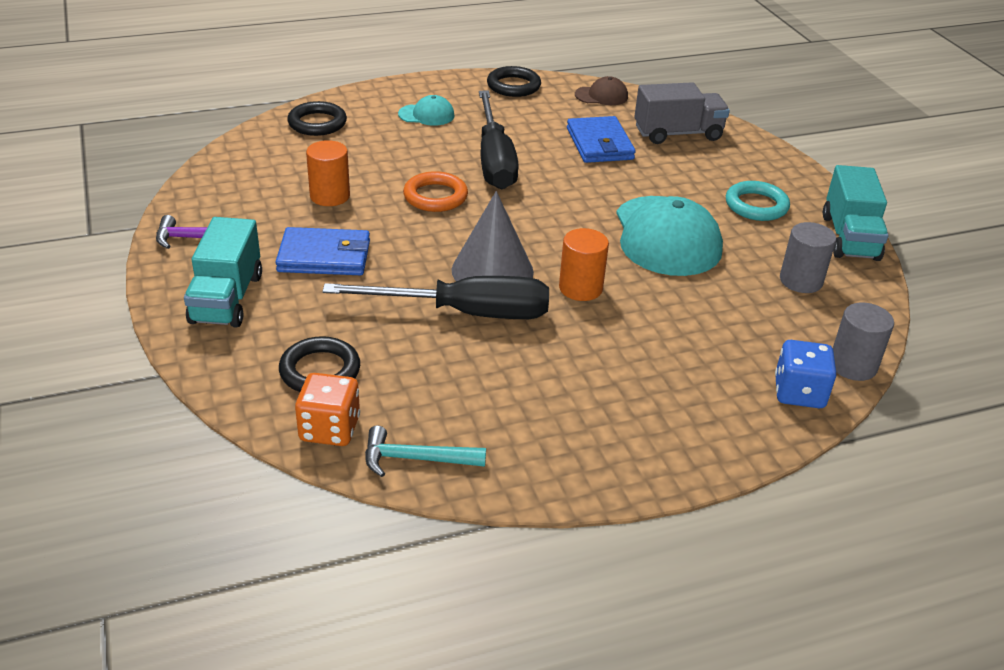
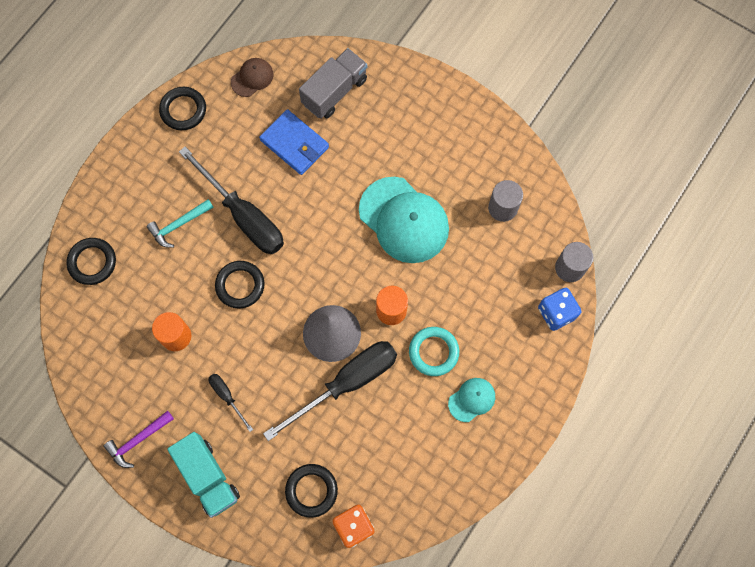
camera: 35 degrees left, 35 degrees up
blue wallet [275,227,370,275] -> black screwdriver [209,374,253,432]
turquoise hammer [365,426,486,477] -> turquoise hammer moved to [147,199,214,248]
turquoise cap [398,95,455,126] -> turquoise cap moved to [448,378,495,422]
orange ring [403,171,468,212] -> black ring [215,261,265,308]
turquoise ring [726,181,790,221] -> turquoise ring moved to [409,327,459,376]
turquoise truck [823,165,888,261] -> none

